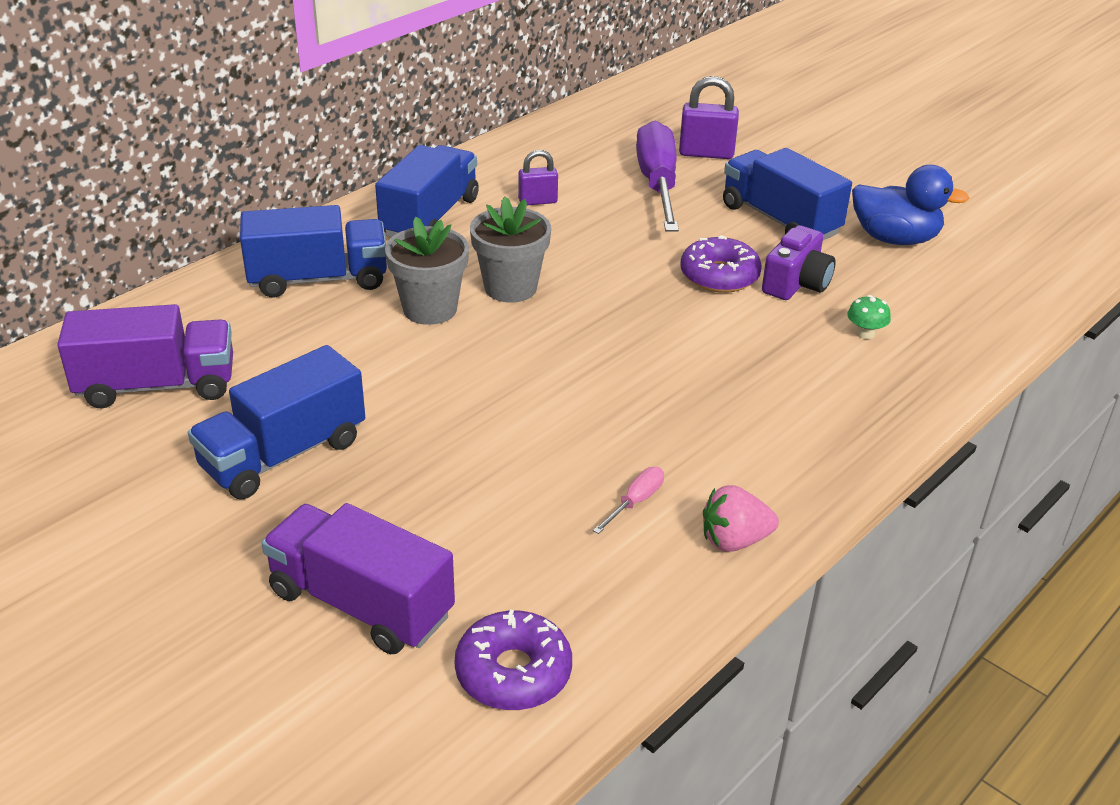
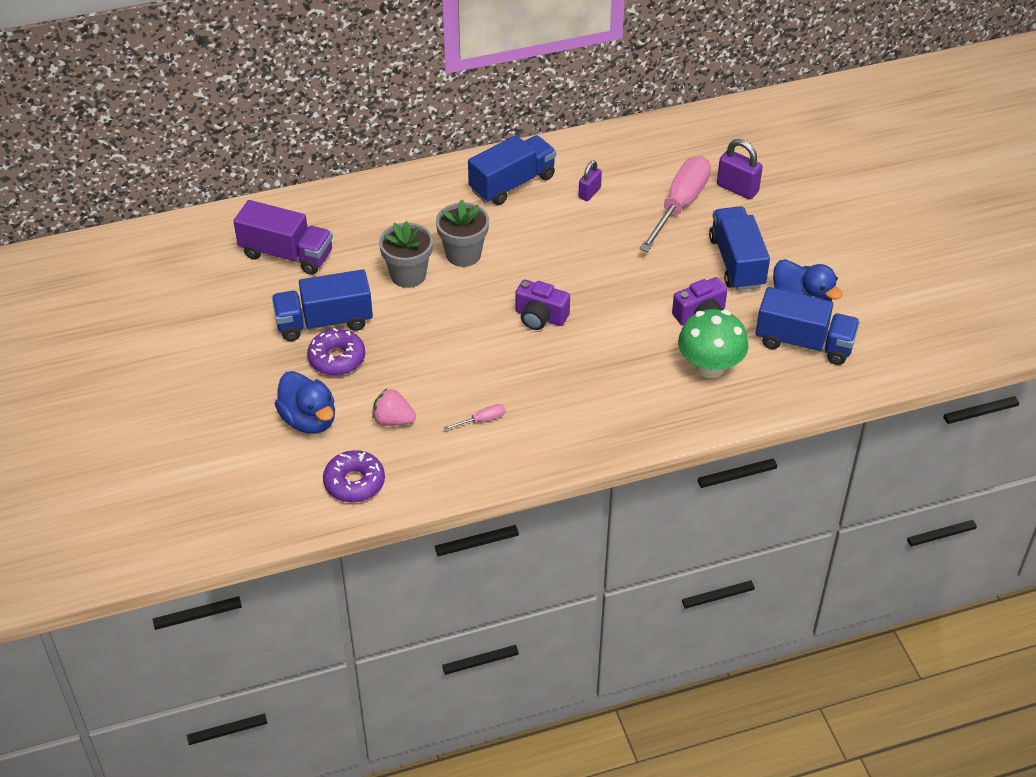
camera: 30 degrees right, 10 degrees up
blue truck [240,205,387,298] -> blue truck moved to [756,287,860,365]
purple truck [261,503,455,654] -> blue duck [275,371,335,434]
grey flower pot [470,197,551,303] -> grey flower pot moved to [379,221,433,288]
purple padlock [518,150,558,205] -> purple padlock turned 75 degrees counterclockwise [578,160,602,201]
purple screwdriver [636,121,679,232] -> pink screwdriver [640,156,711,252]
purple donut [680,235,762,293] -> purple donut moved to [307,328,365,376]
pink strawberry [703,485,779,552] -> pink strawberry moved to [372,389,416,426]
green mushroom [847,295,891,339] -> green mushroom [678,309,748,378], size x2.40
none -> purple camera [515,279,570,330]

